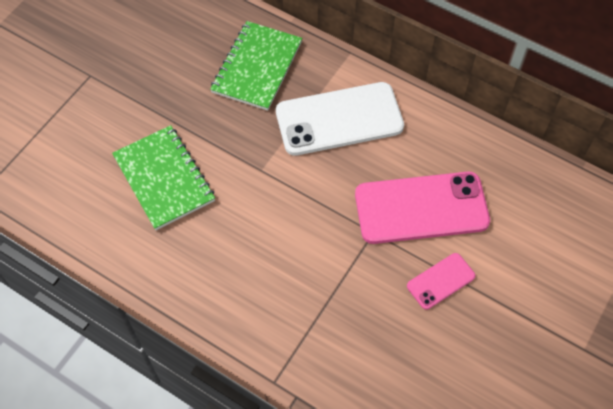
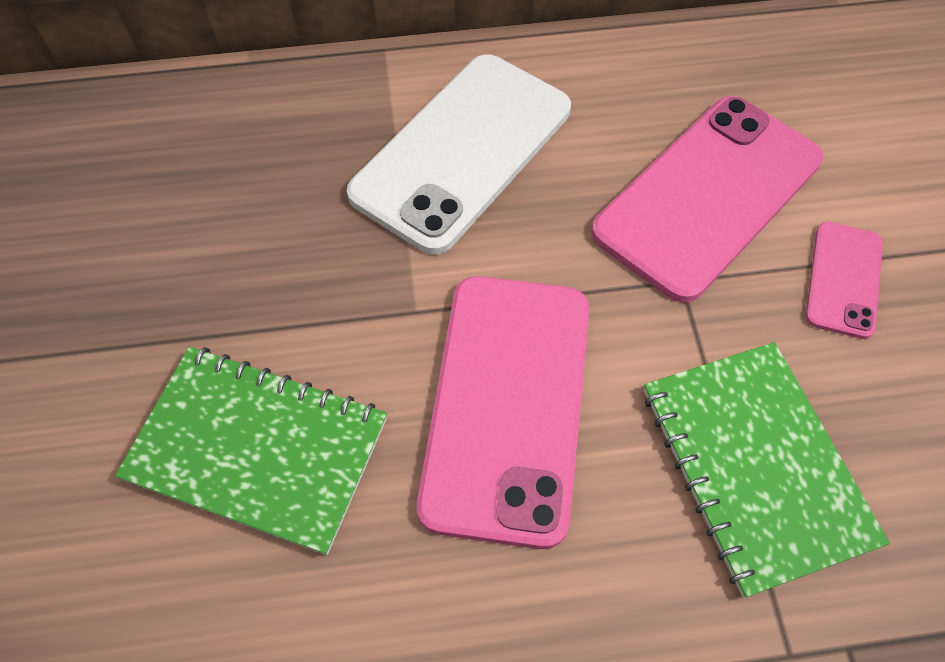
camera: 40 degrees left, 0 degrees up
green notebook [210,21,302,111] -> green notebook moved to [644,342,890,598]
none -> pink phone [417,276,589,549]

